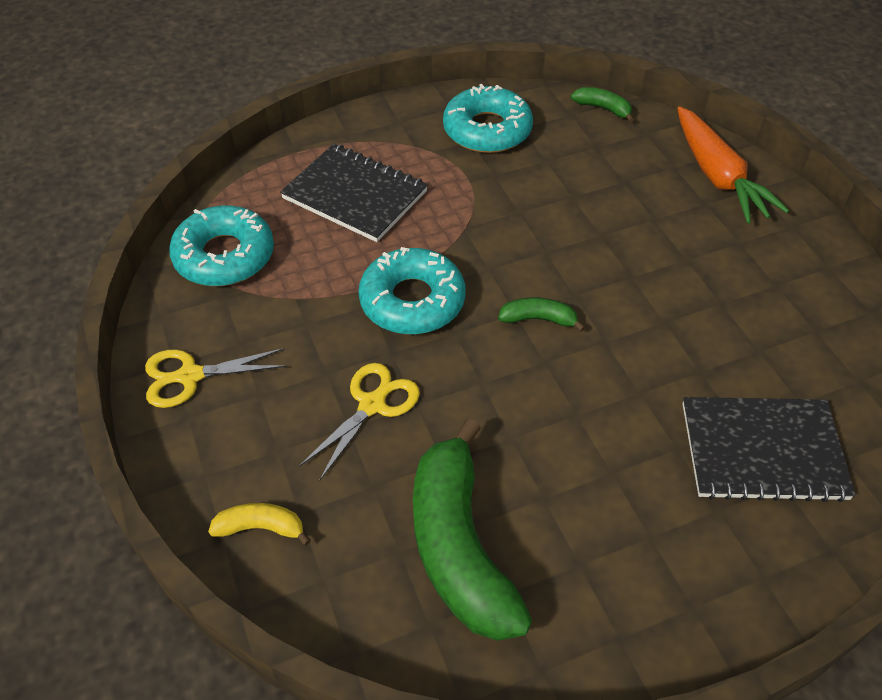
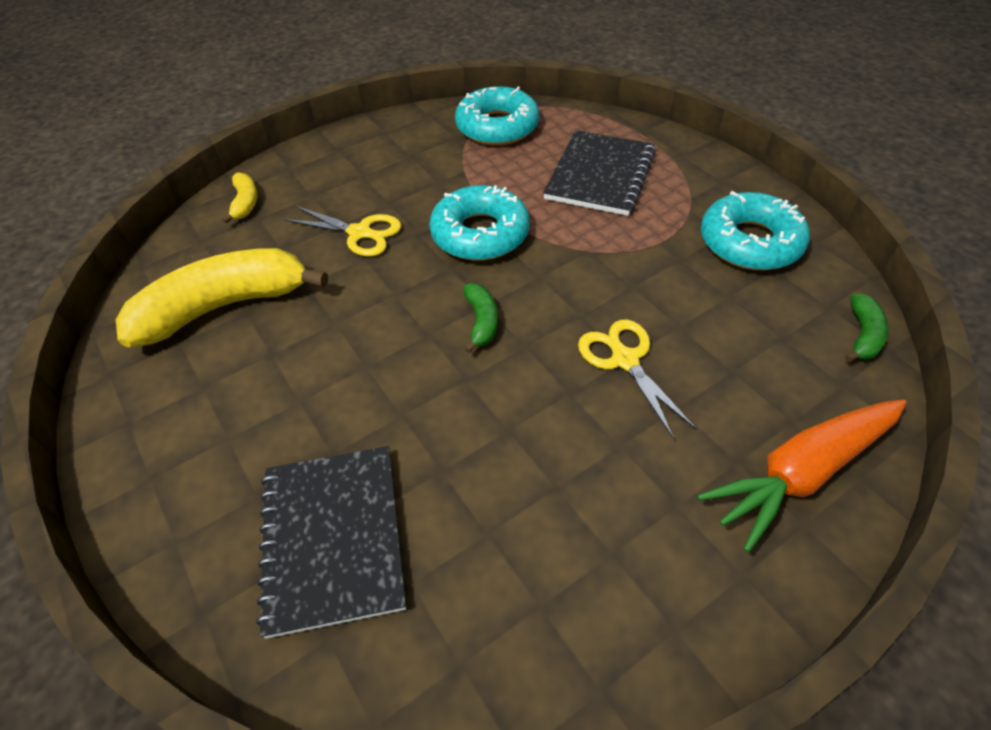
camera: 80 degrees right, 0 degrees up
yellow scissors [145,348,287,408] -> yellow scissors moved to [578,320,697,439]
green banana [413,418,532,641] -> yellow banana [116,248,328,347]

